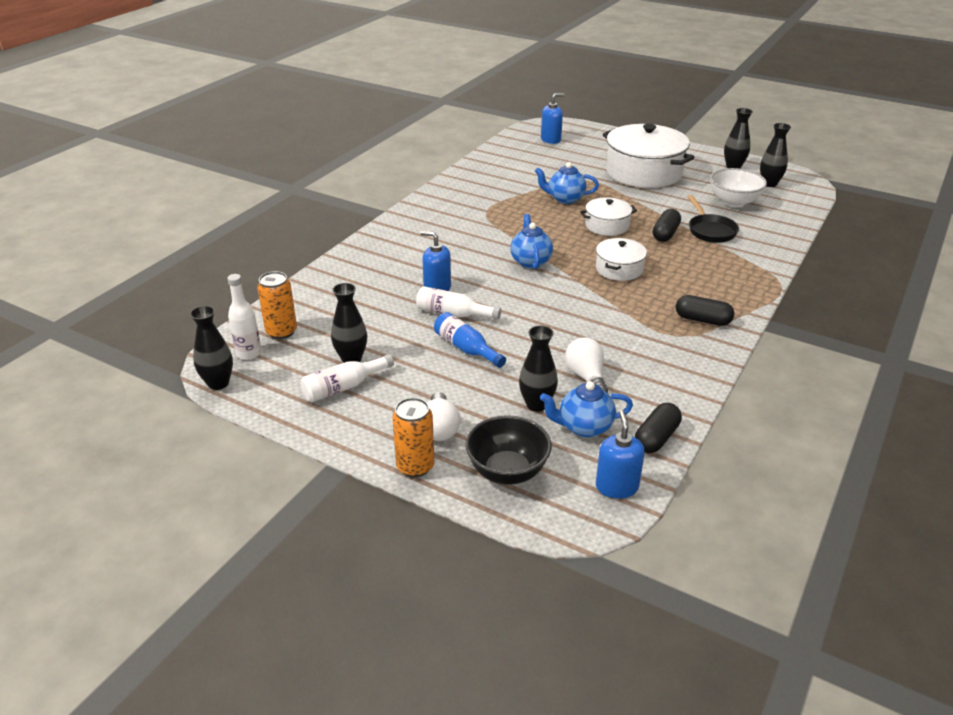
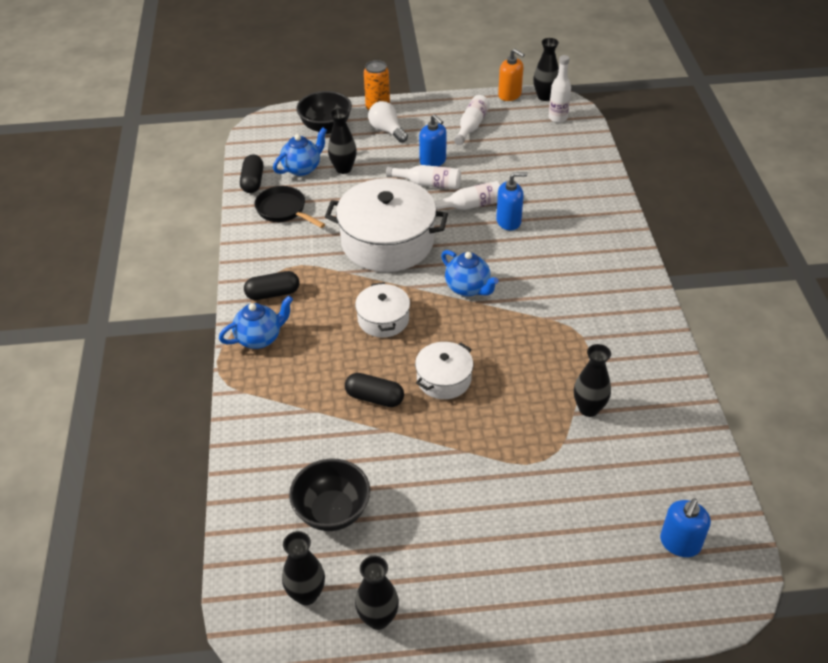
camera: 145 degrees right, 10 degrees up
orange can [257,271,297,339] -> none
black vase [331,283,367,363] -> black vase moved to [574,344,611,417]
blue bottle [434,312,506,368] -> white bottle [386,165,461,190]
blue teapot [535,162,599,204] -> blue teapot moved to [219,296,293,349]
white light bulb [565,337,608,393] -> none
blue soap dispenser [596,410,645,499] -> blue soap dispenser moved to [419,114,447,166]
white pot [603,124,695,188] -> white pot moved to [325,178,448,272]
black capsule [653,209,681,242] -> black capsule turned 60 degrees counterclockwise [345,373,404,407]
black pan [688,195,739,243] -> black pan moved to [254,186,325,228]
white bowl [710,168,767,208] -> black bowl [289,459,370,531]
none -> orange soap dispenser [498,49,525,101]

